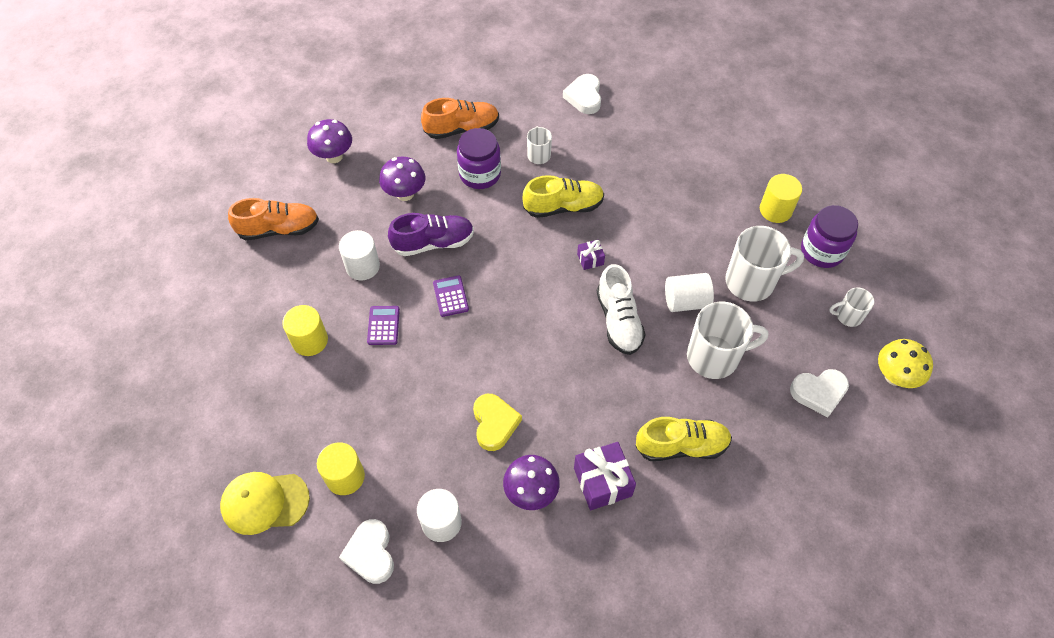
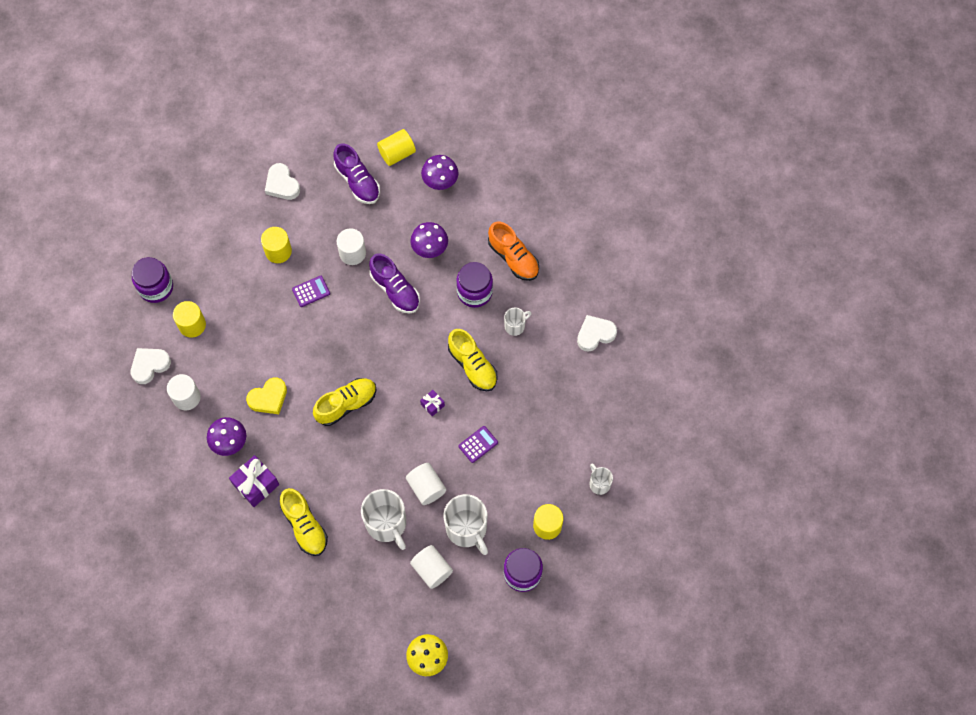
camera: 65 degrees right, 10 degrees up
yellow cap [220,472,310,535] -> purple jar [132,257,173,303]
orange shoe [228,198,319,240] -> purple shoe [334,143,380,204]
purple calculator [433,275,469,317] -> purple calculator moved to [459,426,498,463]
white shoe [597,264,646,355] -> none
white heart [790,369,849,417] -> white heart moved to [265,163,300,200]
white mug [829,288,875,327] -> white mug moved to [590,464,613,495]
none -> yellow shoe [313,378,376,426]
none -> yellow cylinder [377,129,416,166]
none -> white cylinder [410,545,453,589]

